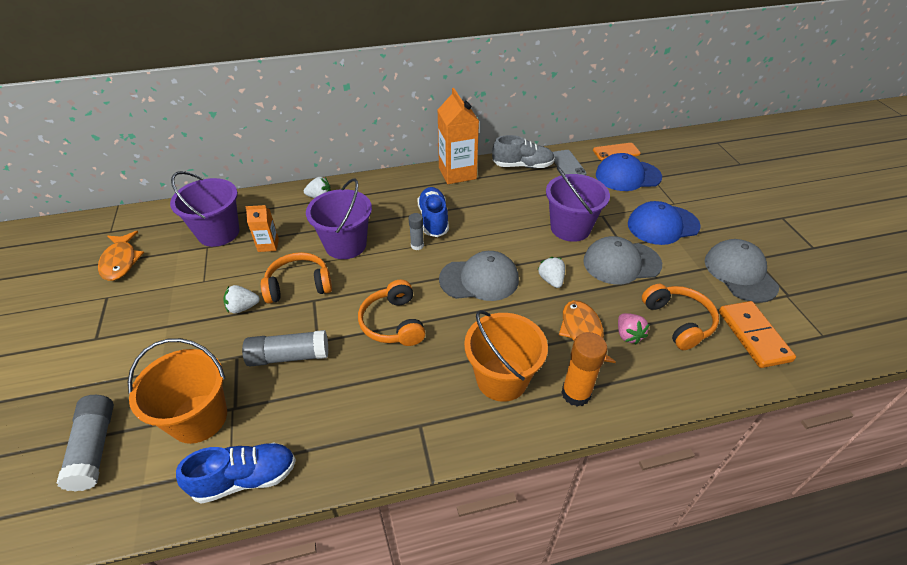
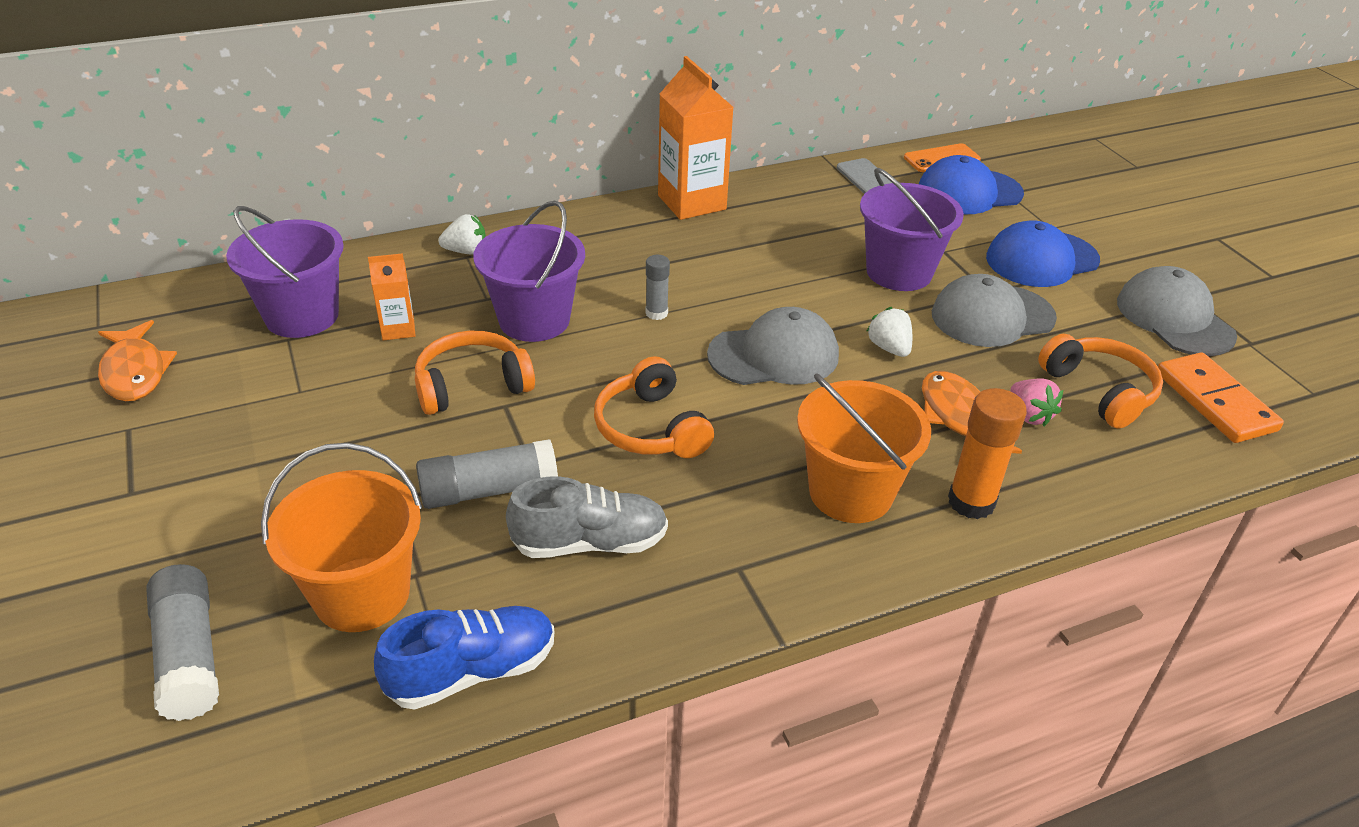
camera: 10 degrees left, 5 degrees down
white strawberry [223,285,260,314] -> none
blue shoe [417,187,449,237] -> none
grey shoe [492,135,555,169] -> grey shoe moved to [506,476,668,558]

